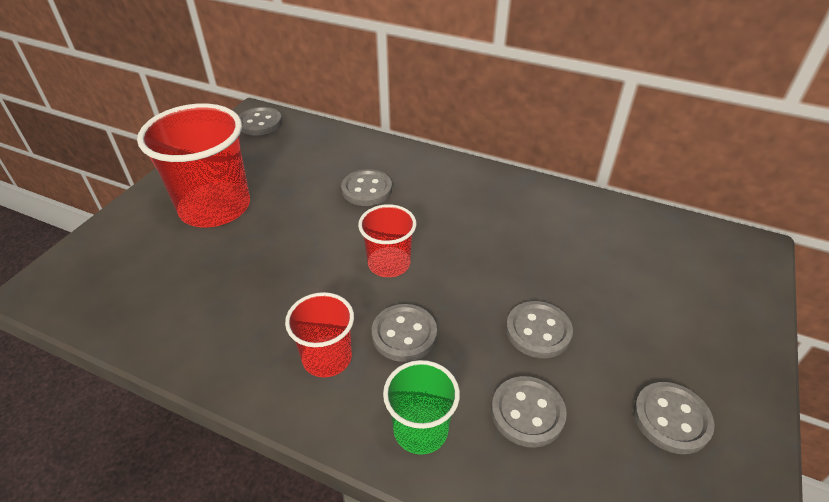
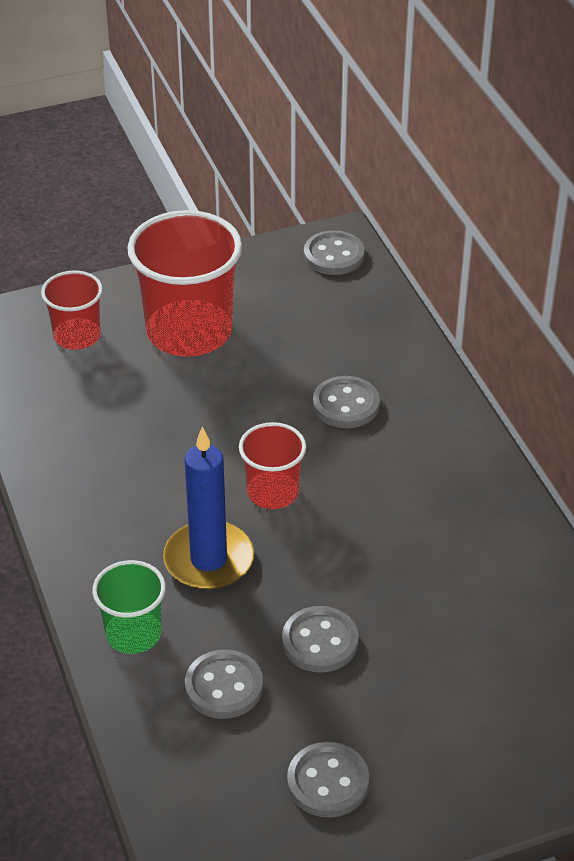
camera: 45 degrees right, 0 degrees up
red cup [285,292,354,377] -> red cup moved to [41,271,103,350]
grey button [372,304,437,362] -> blue candle [163,427,254,590]

